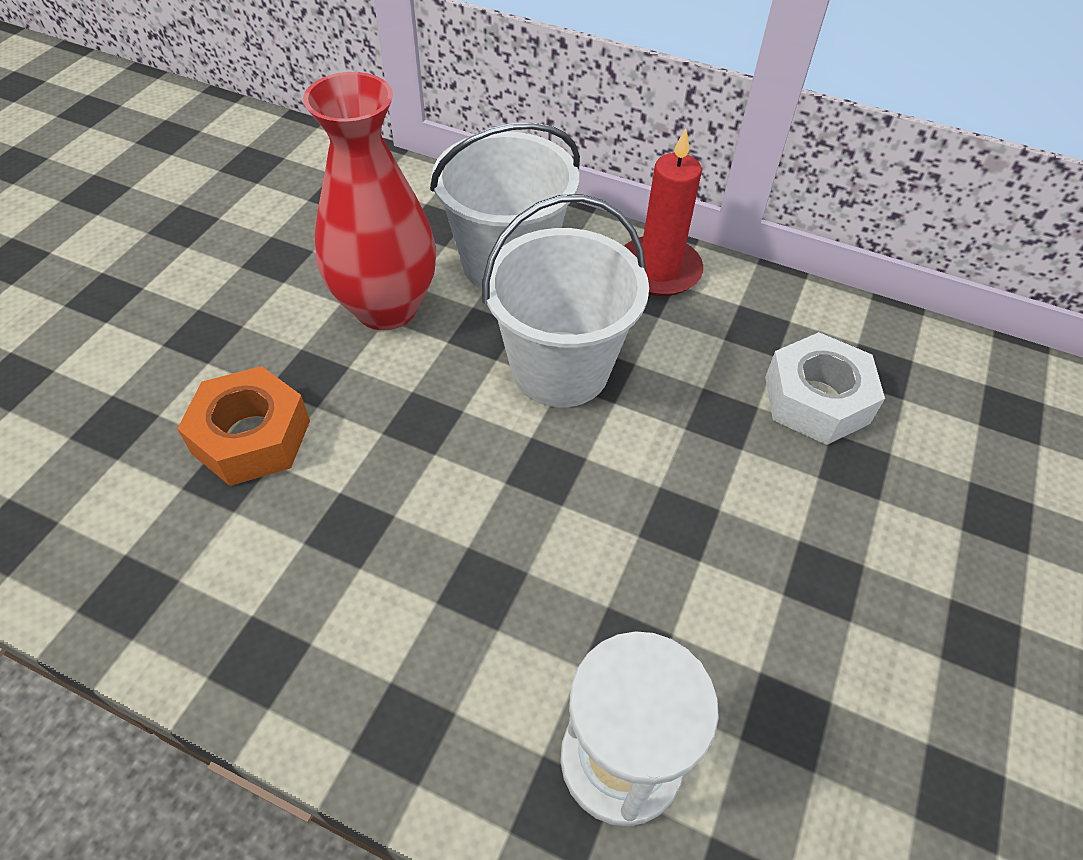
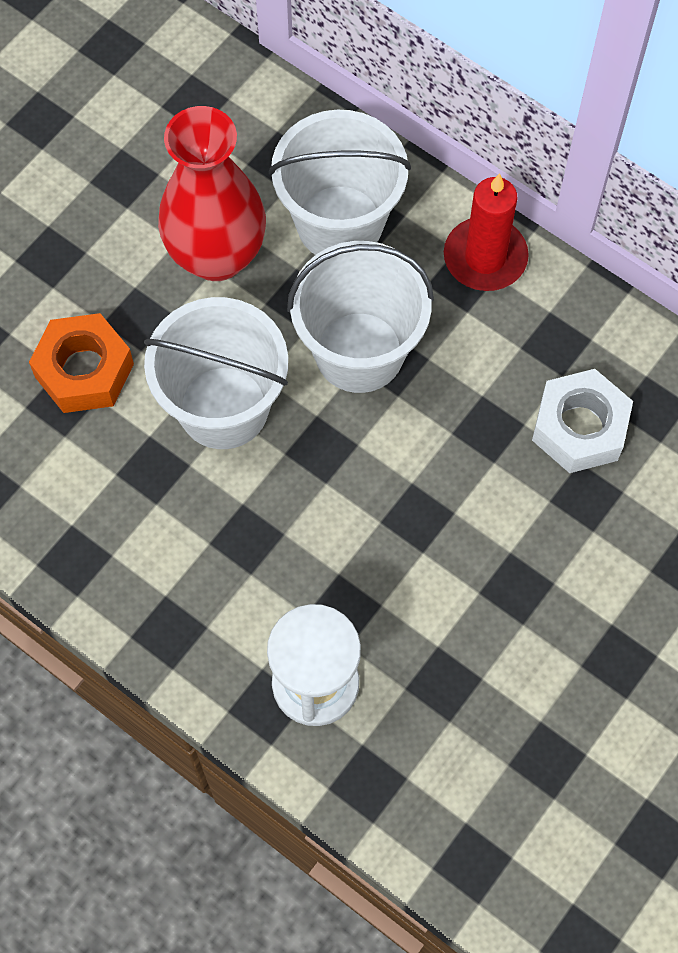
camera: 15 degrees right, 15 degrees up
none -> white bucket [144,297,288,449]

